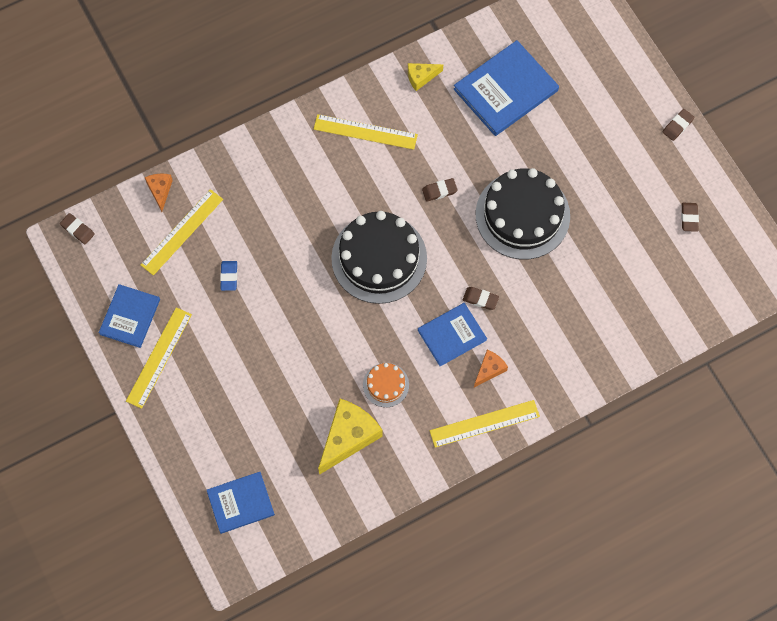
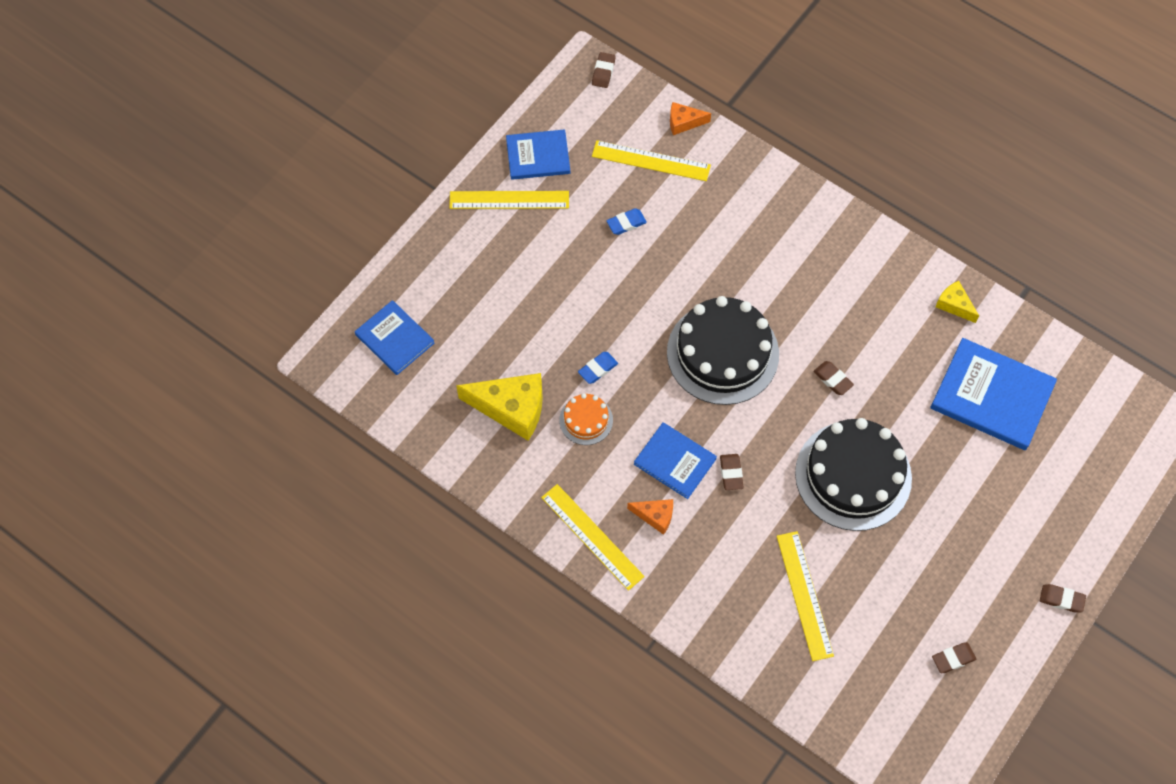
camera: 65 degrees right, 5 degrees down
orange cheese [145,174,173,212] -> orange cheese turned 150 degrees counterclockwise [670,102,711,135]
yellow ruler [314,114,418,150] -> yellow ruler moved to [777,531,834,661]
none -> blue eraser [578,352,618,384]

